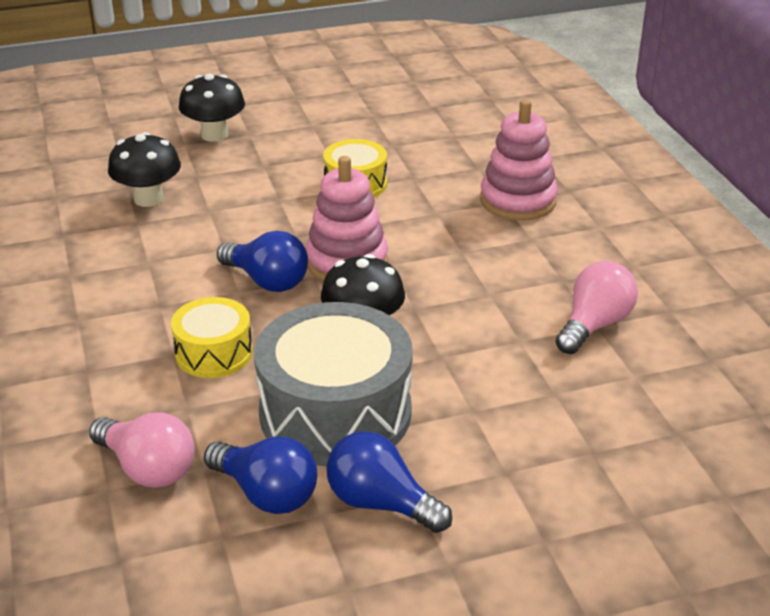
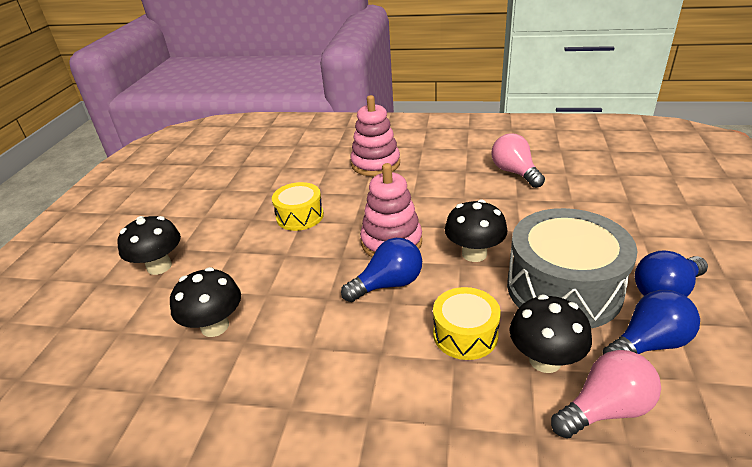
camera: 60 degrees left, 0 degrees up
none -> black mushroom [510,294,592,373]

